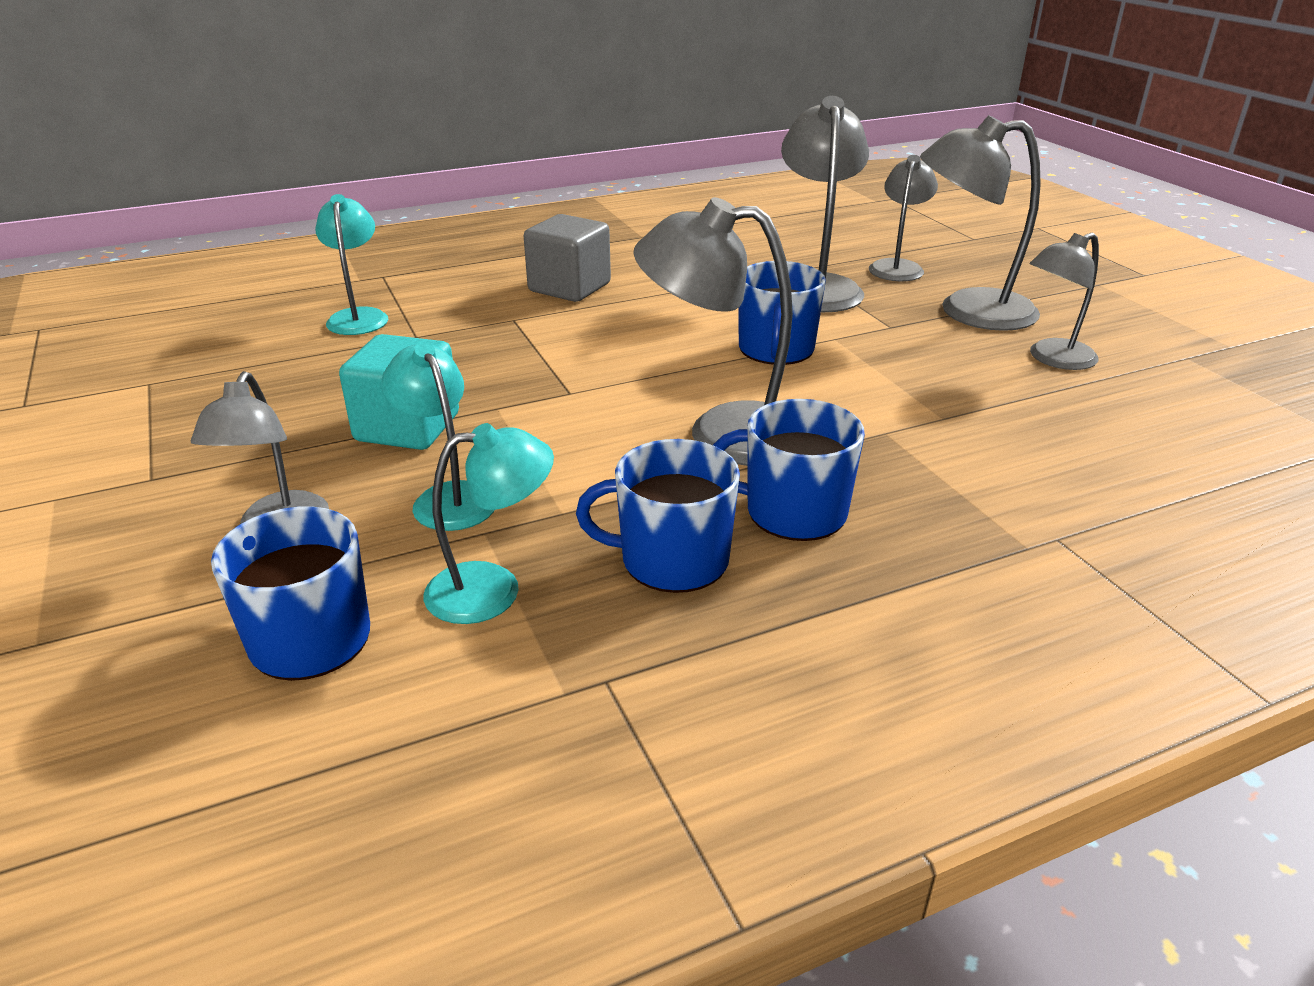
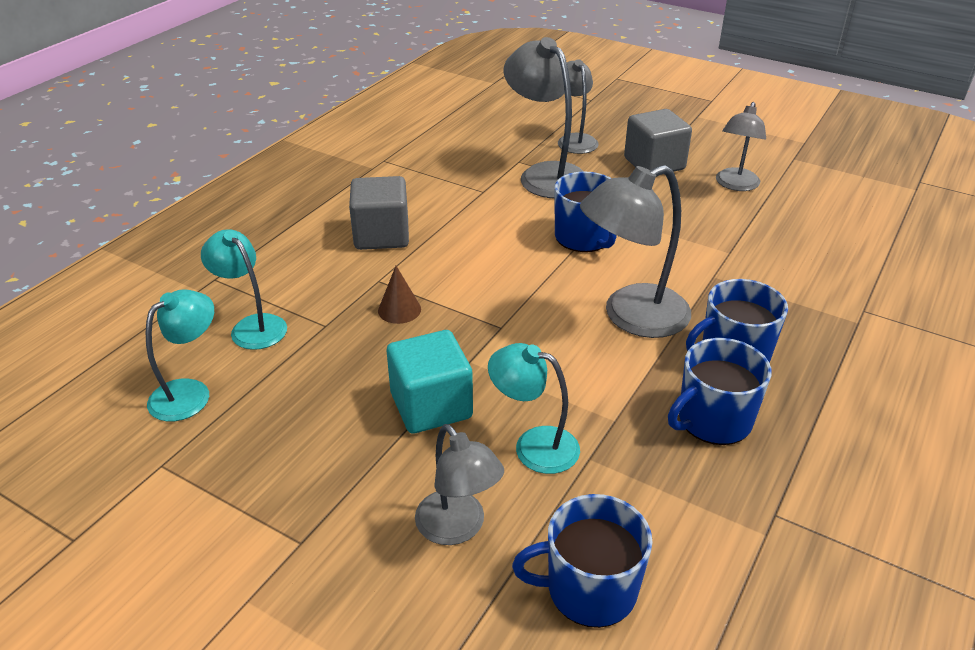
camera: 35 degrees left, 5 degrees up
turquoise lamp [424,423,554,624] -> turquoise lamp moved to [146,289,214,421]
grey lamp [920,115,1041,331] -> grey cube [624,109,692,172]
none -> brown cone [378,266,421,324]

